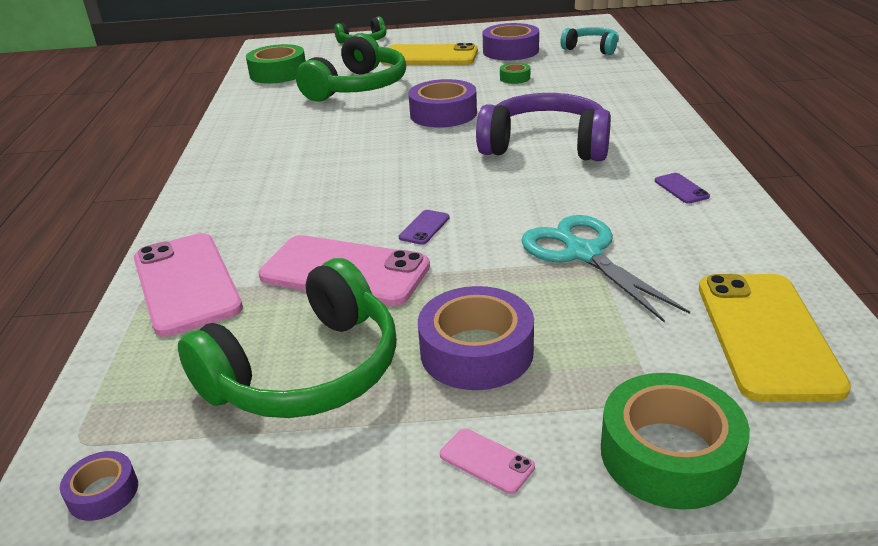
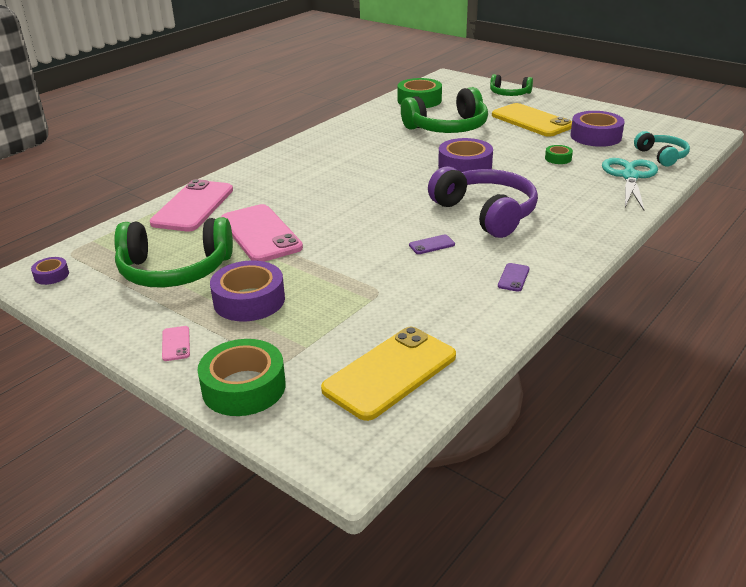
camera: 40 degrees right, 0 degrees up
purple phone [399,210,450,245] -> purple phone moved to [409,234,455,254]
turquoise scissors [521,215,690,323] -> turquoise scissors moved to [602,158,658,210]

